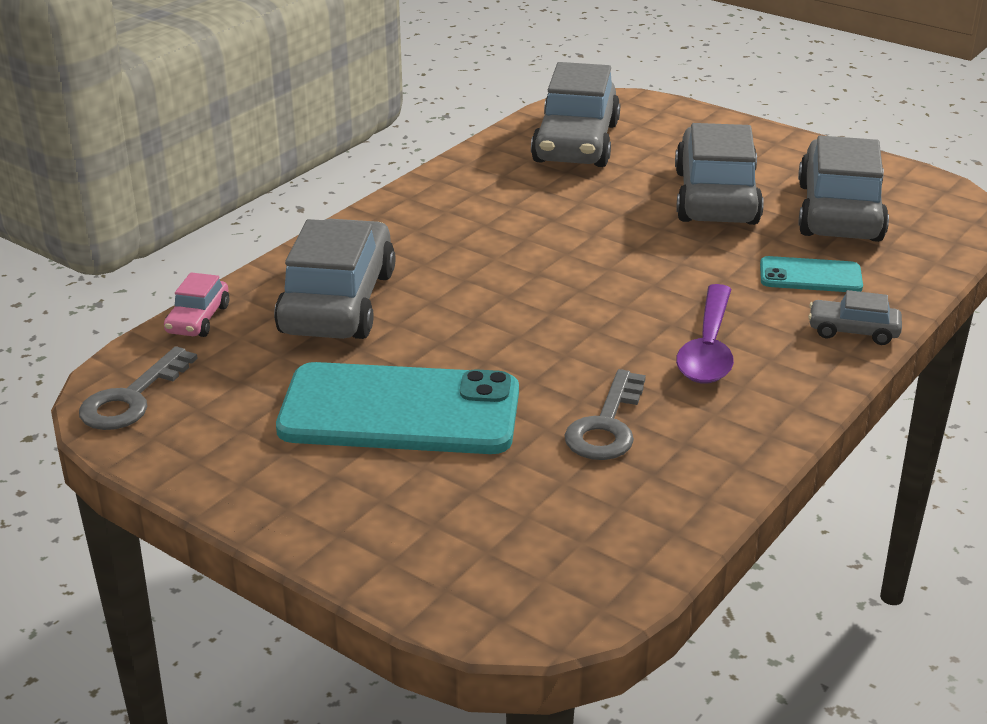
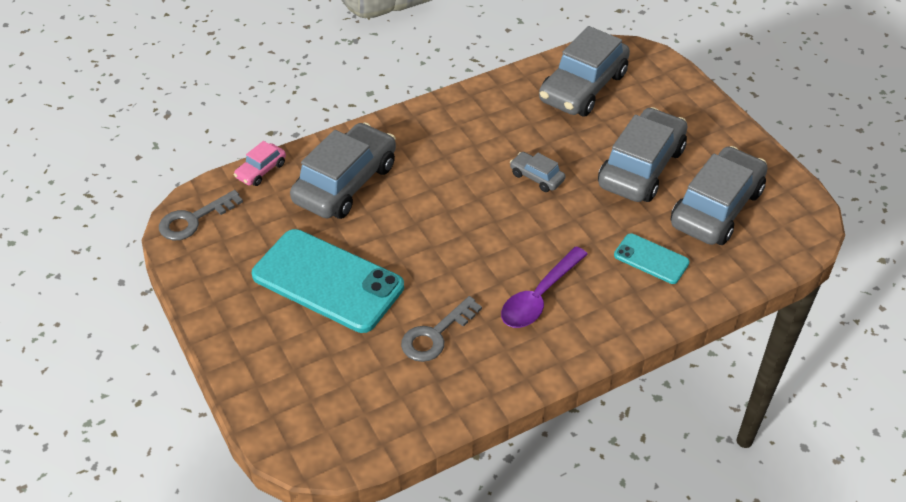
camera: 25 degrees right, 15 degrees up
grey car [808,290,902,345] -> grey car moved to [510,152,565,192]

